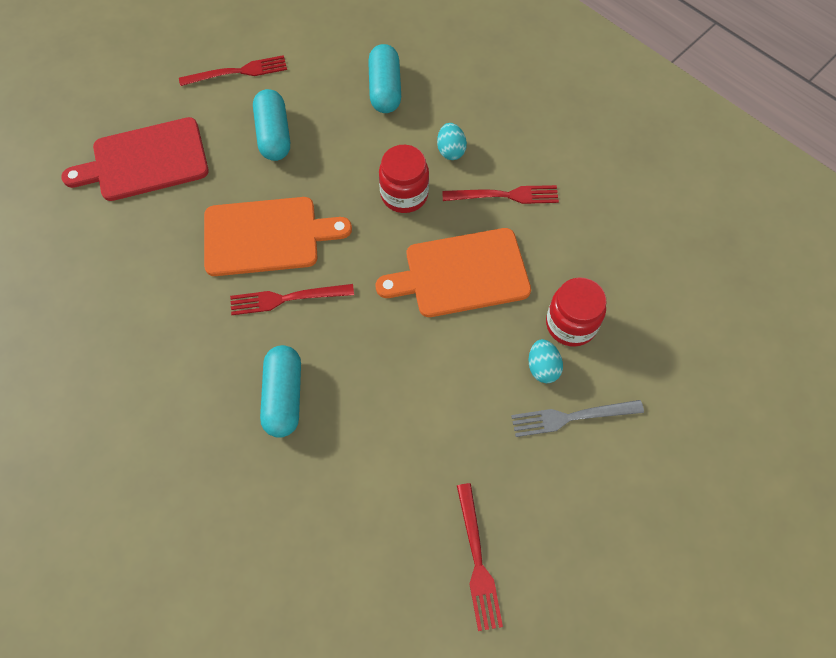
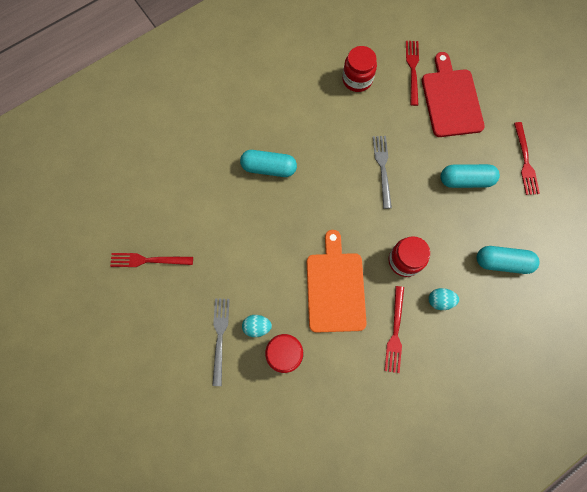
camera: 100 degrees right, 10 degrees up
orange cutting board [204,197,352,276] -> grey fork [373,136,392,209]
red fork [230,284,354,315] -> red fork moved to [406,41,419,106]
none -> red jar [342,46,377,92]

